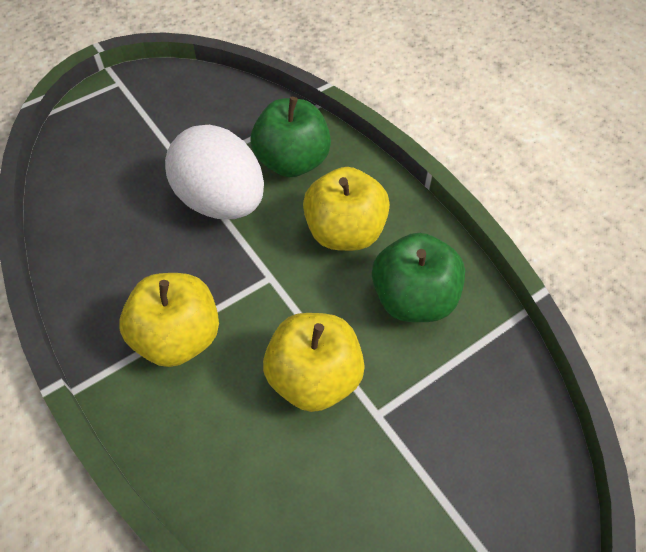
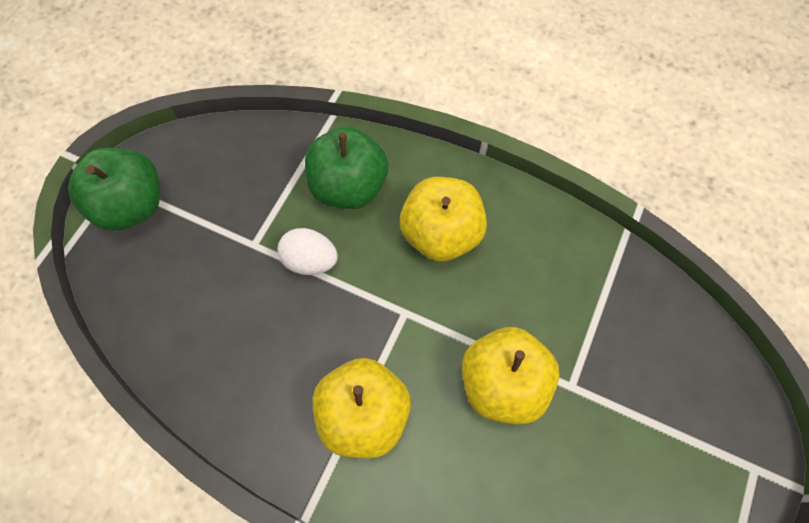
camera: 30 degrees left, 10 degrees up
white egg [165,125,264,219] -> white egg [277,228,338,275], size x0.52
green apple [372,233,465,322] -> green apple moved to [68,148,160,231]

